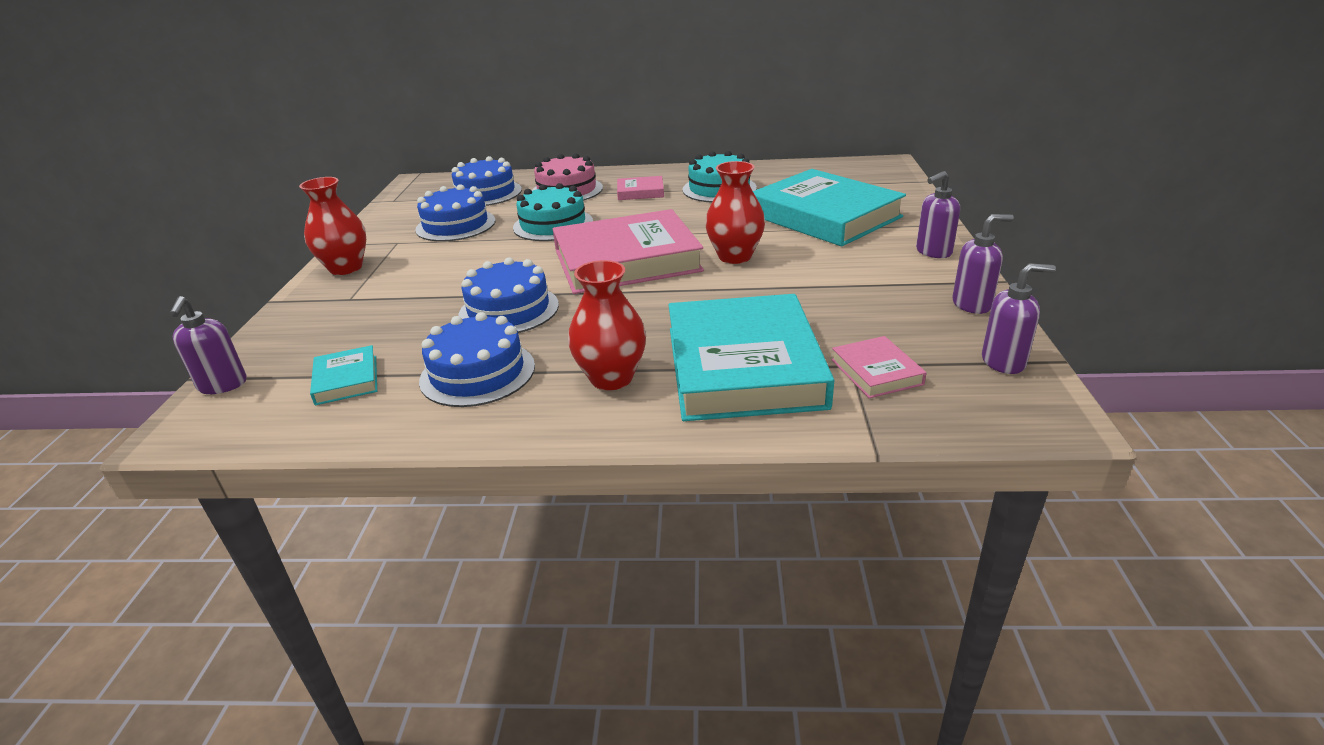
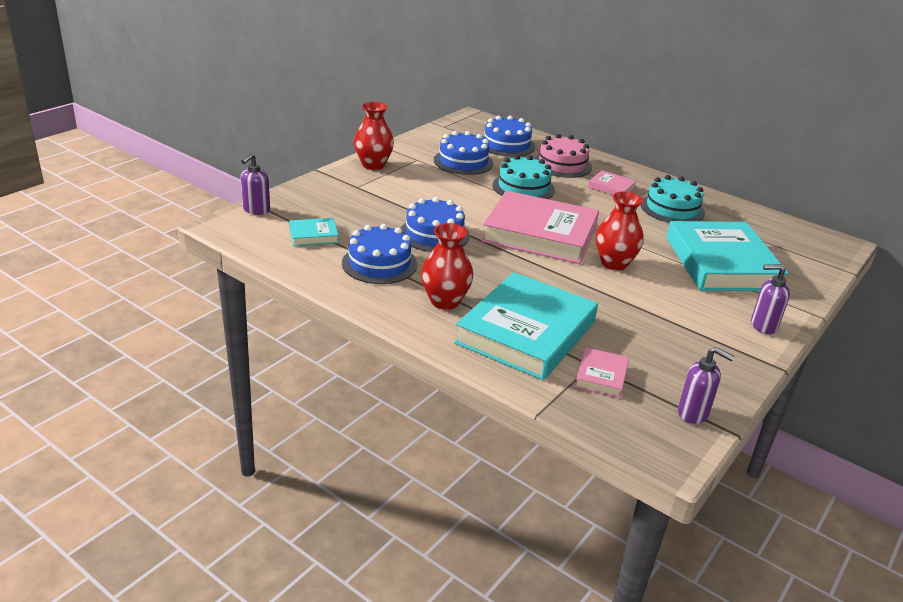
camera: 30 degrees right, 0 degrees up
turquoise book [310,345,377,405] -> turquoise book turned 60 degrees clockwise [289,218,339,246]
purple soap dispenser [952,214,1014,314] -> none

